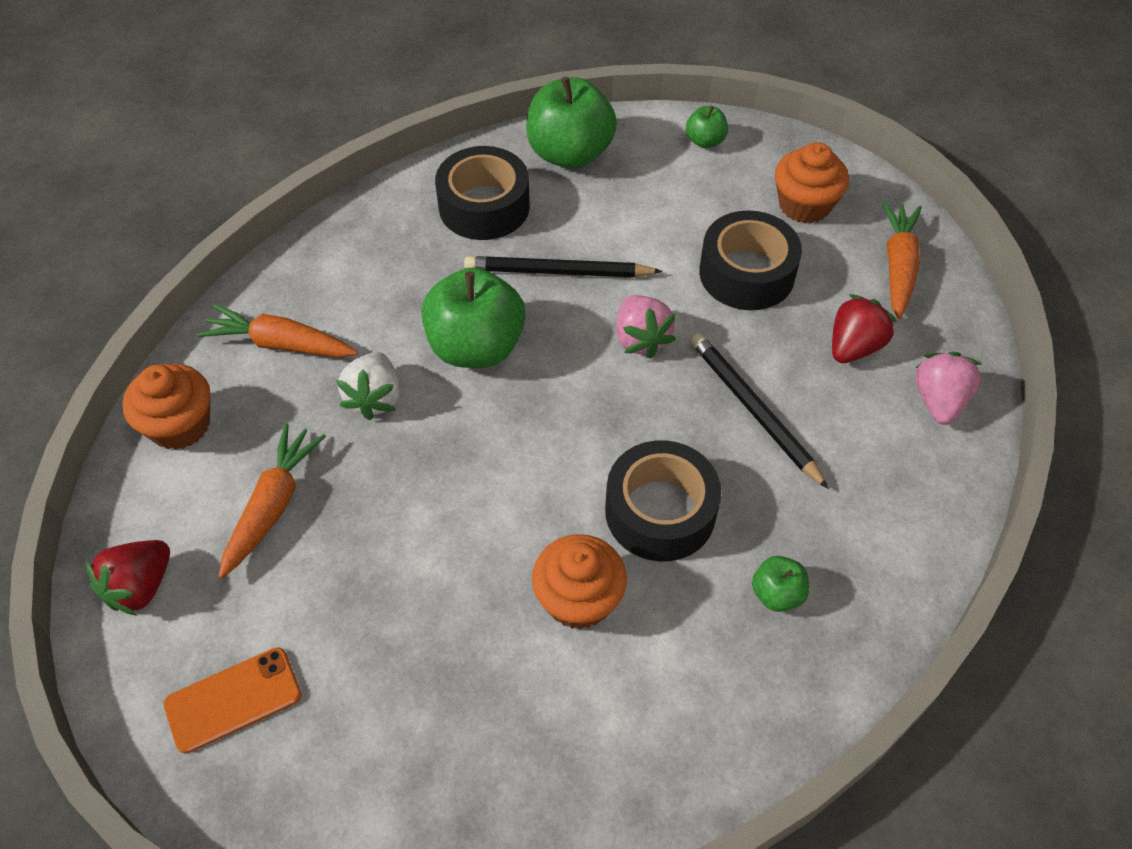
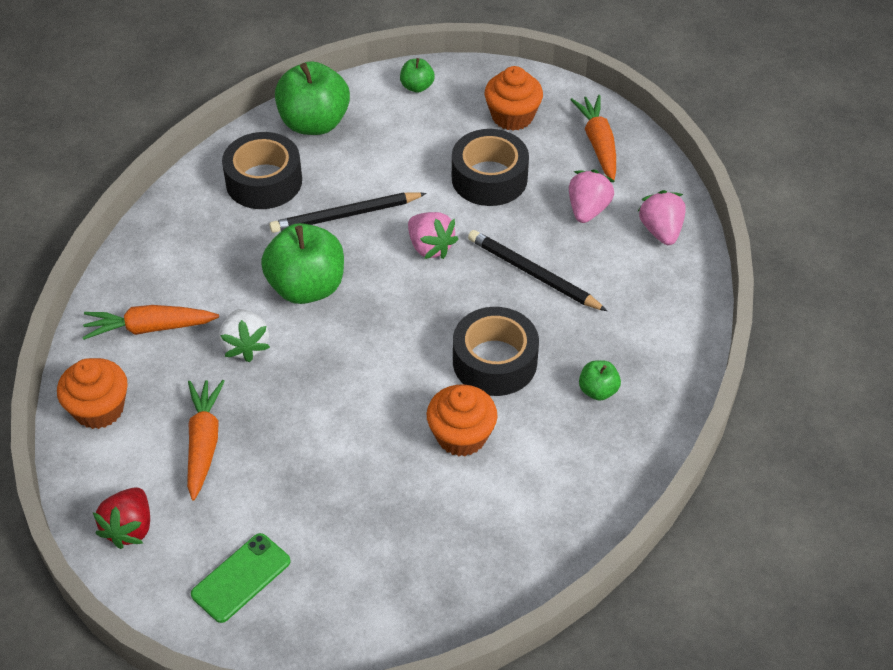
camera: 20 degrees left, 5 degrees down
orange phone [164,647,302,754] -> green phone [191,533,291,623]
red strawberry [832,294,897,363] -> pink strawberry [569,169,615,223]

